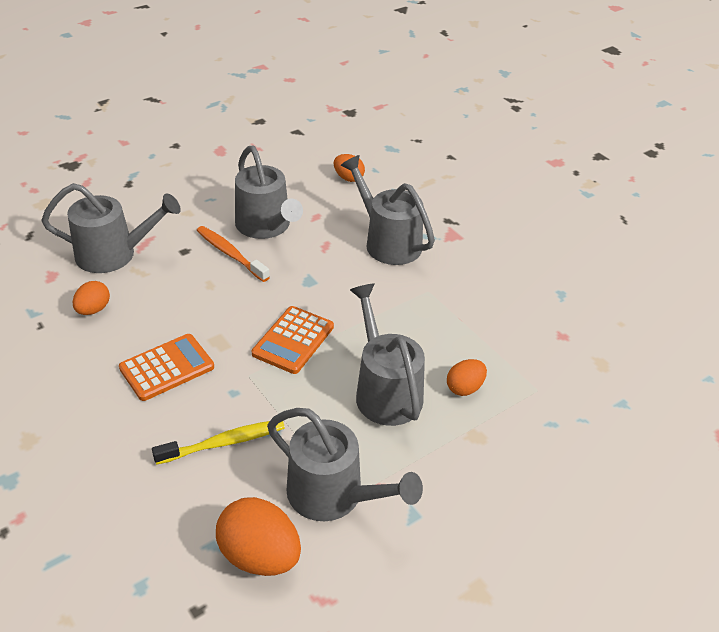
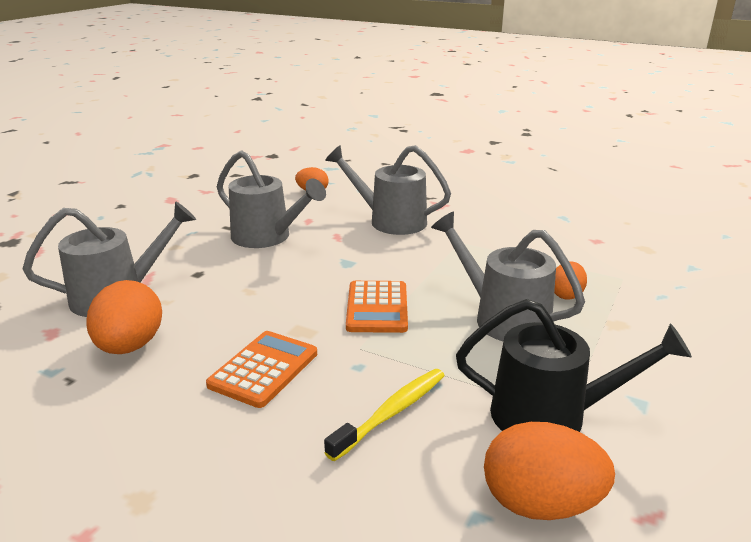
camera: 25 degrees left, 15 degrees down
orange egg [72,281,110,315] -> orange egg [86,280,162,354], size x1.73
orange toothbrush [197,226,270,282] -> none
grey watering can [267,408,423,521] -> black watering can [456,299,692,432]

